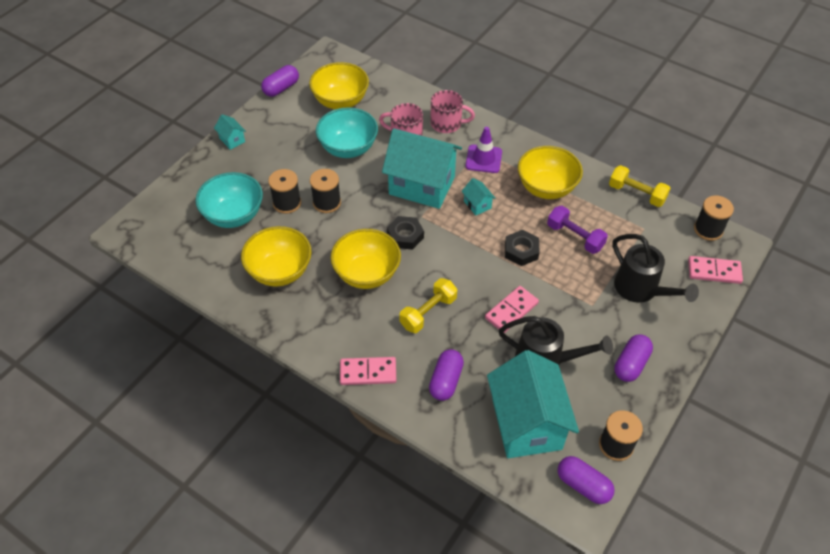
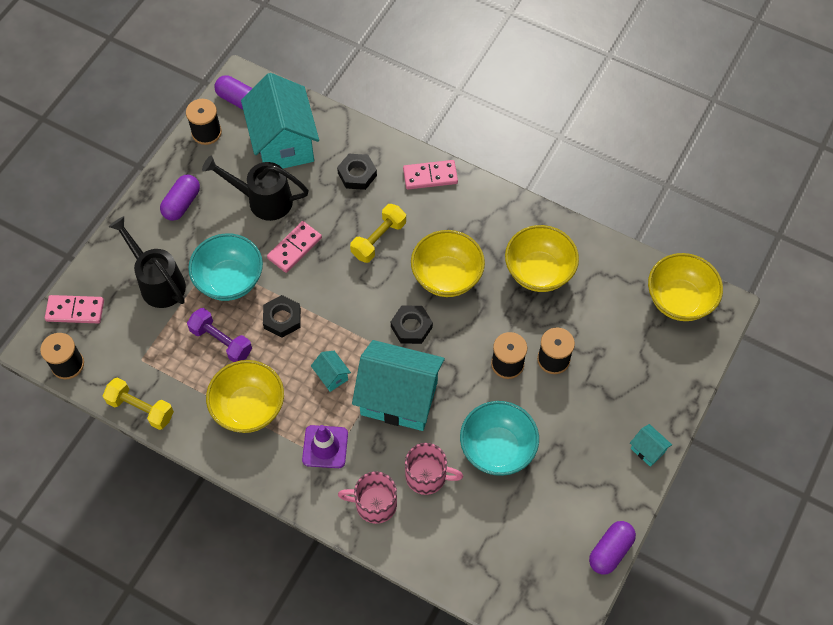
camera: 175 degrees right, 10 degrees up
turquoise bowl [196,172,263,228] -> turquoise bowl moved to [188,233,263,301]
yellow bowl [309,62,369,109] -> yellow bowl moved to [648,253,723,321]
purple capsule [429,349,464,401] -> black nut [337,154,377,190]

